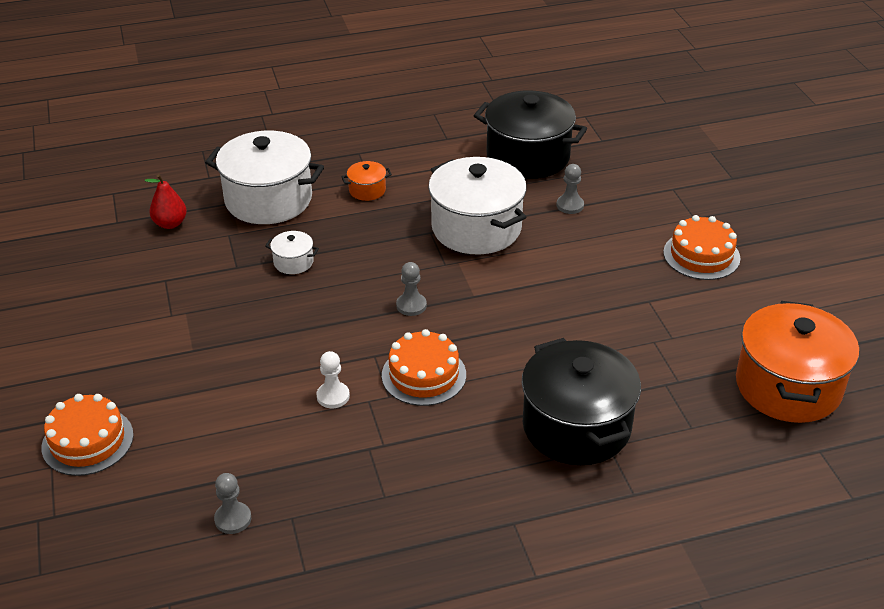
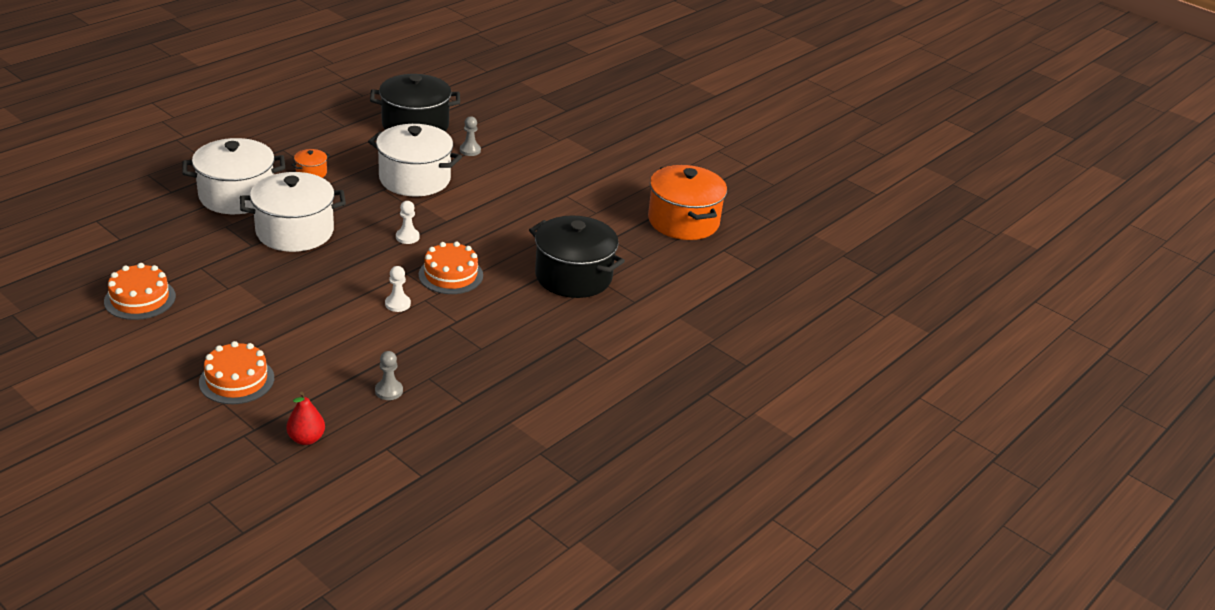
camera: 35 degrees left, 5 degrees down
red pear [145,174,187,229] -> red pear moved to [286,392,325,445]
white pot [265,231,319,274] -> white pot [240,172,346,252], size x2.33
grey pawn [396,262,427,316] -> white pawn [396,201,420,244]
orange cake [663,215,741,280] -> orange cake moved to [104,263,176,320]

